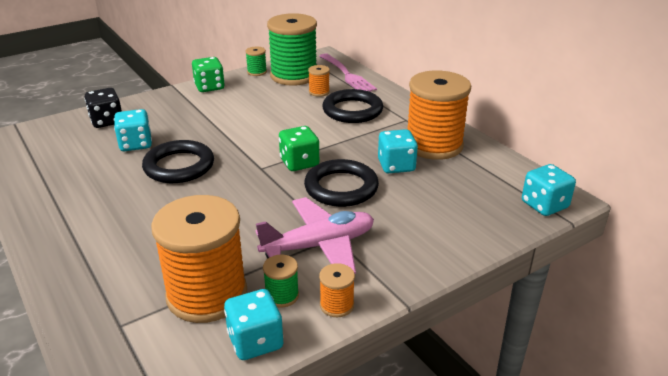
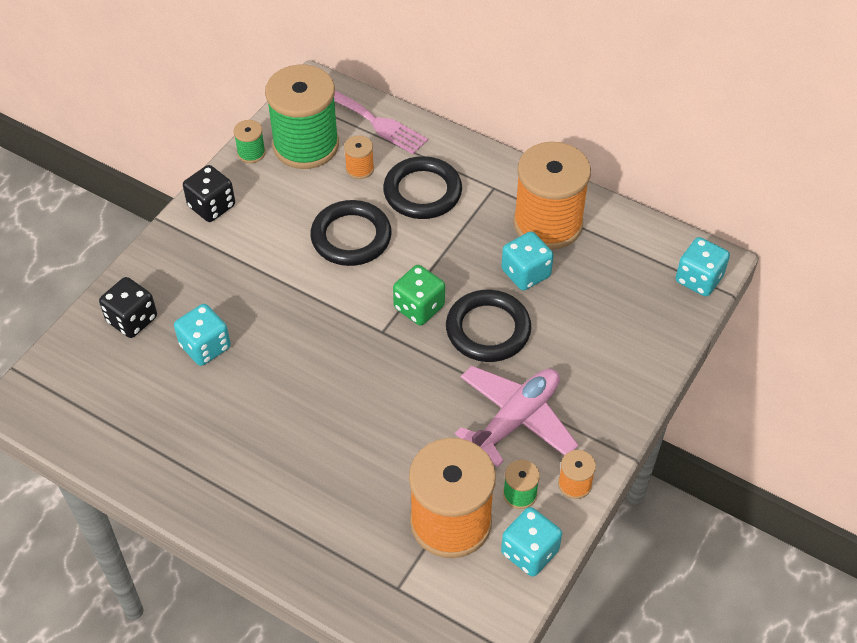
camera: 25 degrees left, 20 degrees up
black ring [142,140,214,183] -> black ring moved to [310,200,392,266]
green dice [192,57,225,92] -> black dice [183,165,235,222]

